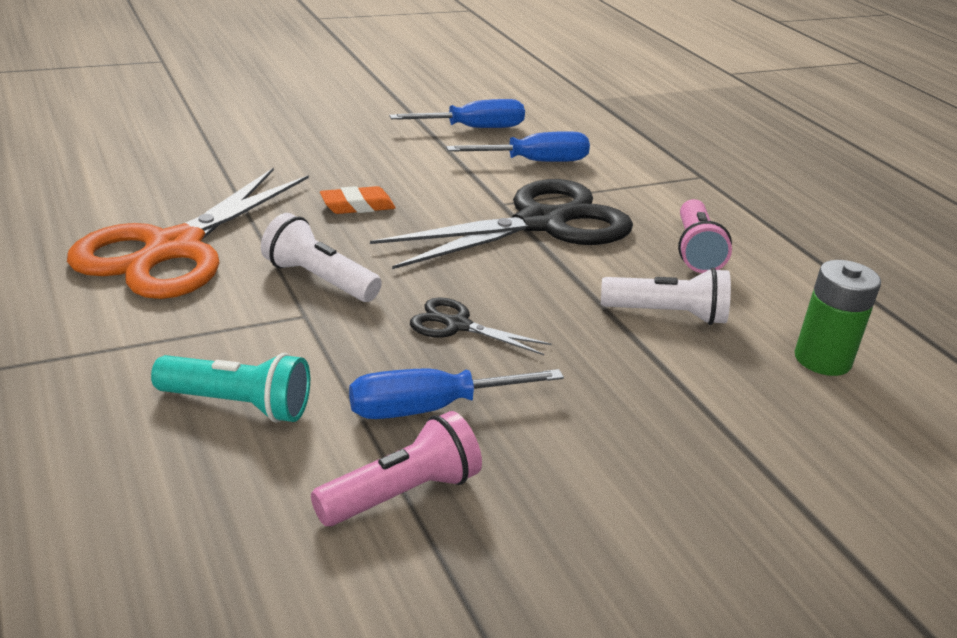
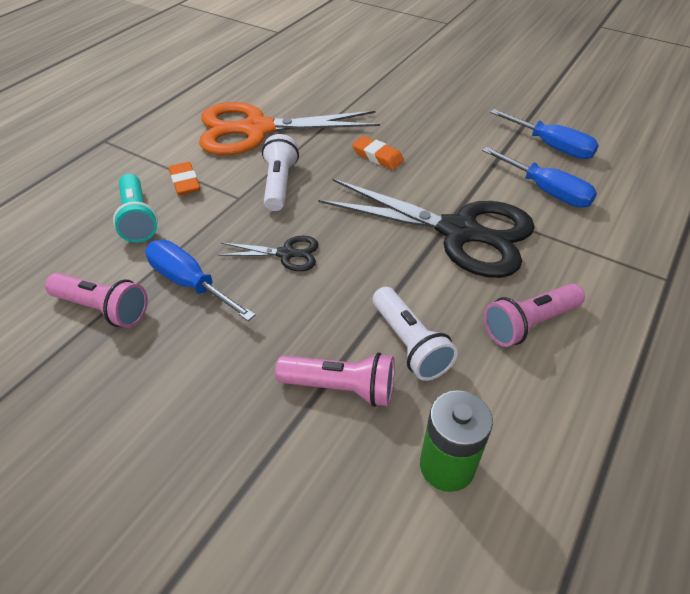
camera: 60 degrees right, 15 degrees up
black scissors [410,297,552,355] -> black scissors turned 105 degrees clockwise [218,236,319,271]
none -> orange eraser [169,162,200,196]
none -> pink flashlight [275,352,395,407]

